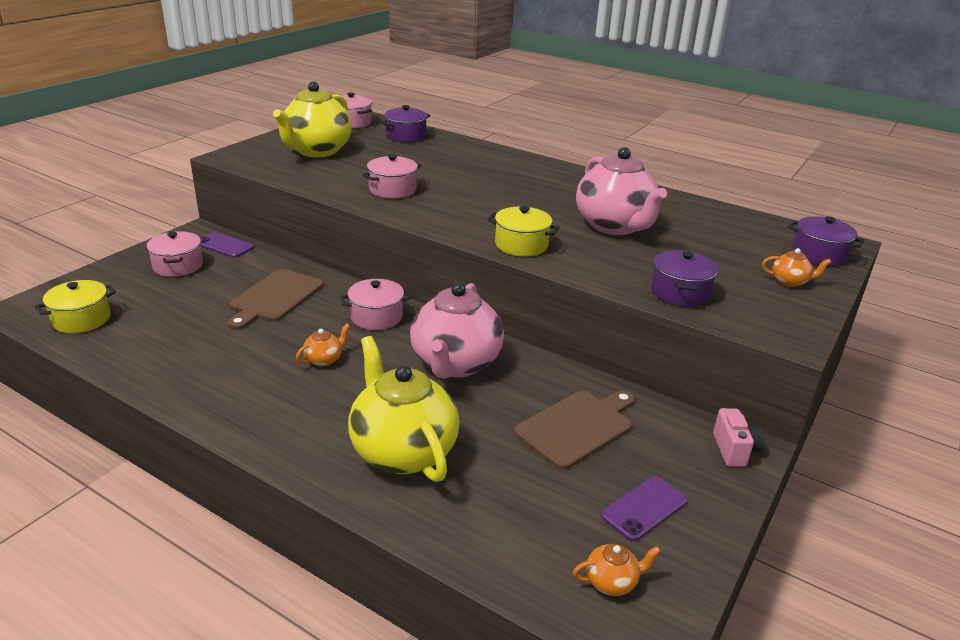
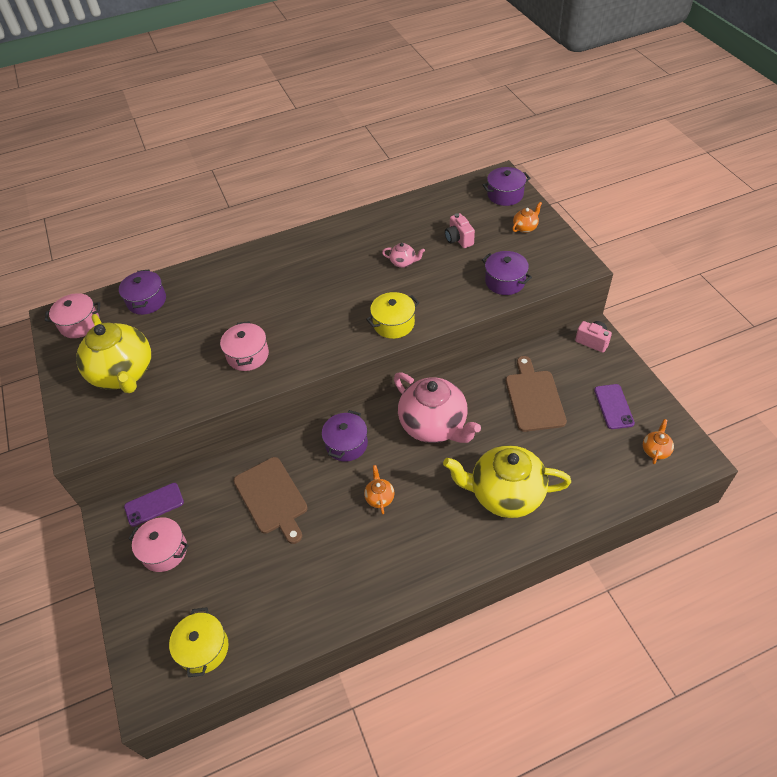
camera: 50 degrees left, 20 degrees up
pink pot [340,279,412,330] -> purple pot [322,410,368,462]
pink teapot [576,147,667,235] -> pink teapot [382,243,425,268], size x0.41
none -> pink camera [445,213,475,248]

